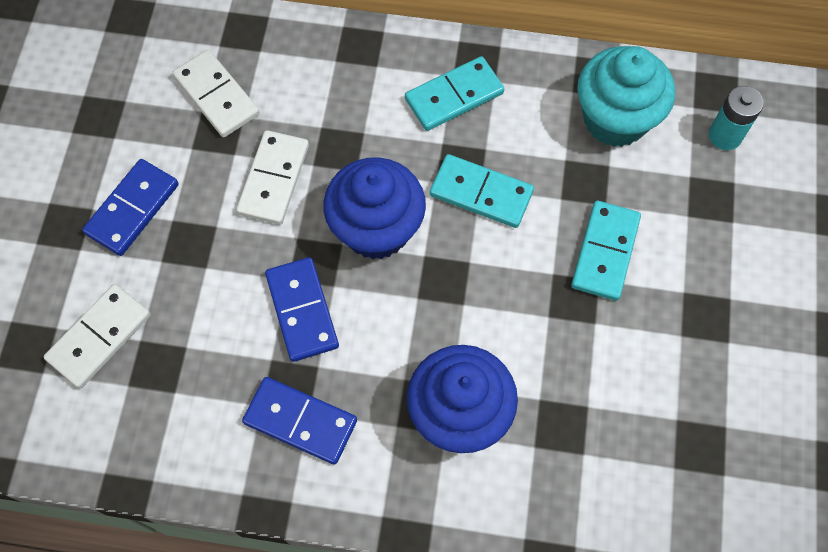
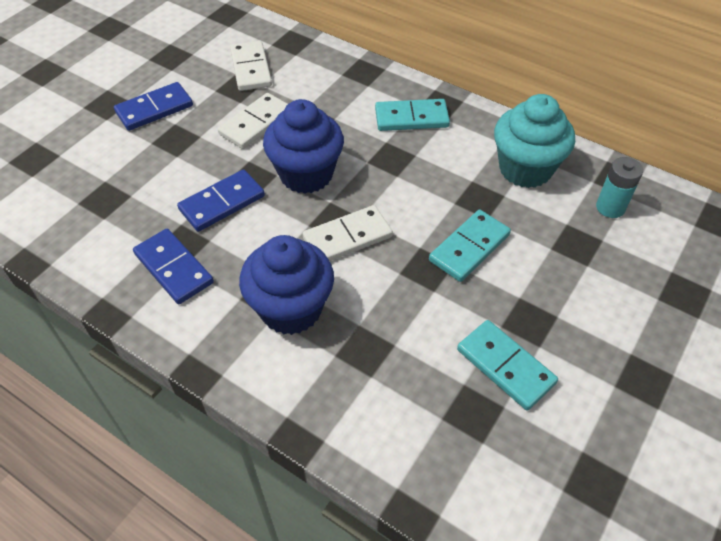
camera: 25 degrees right, 15 degrees down
white domino [44,284,151,389] -> white domino moved to [303,205,393,261]
blue domino [265,257,339,362] -> blue domino turned 45 degrees clockwise [177,169,265,232]
turquoise domino [430,154,534,228] -> turquoise domino moved to [457,320,558,410]

